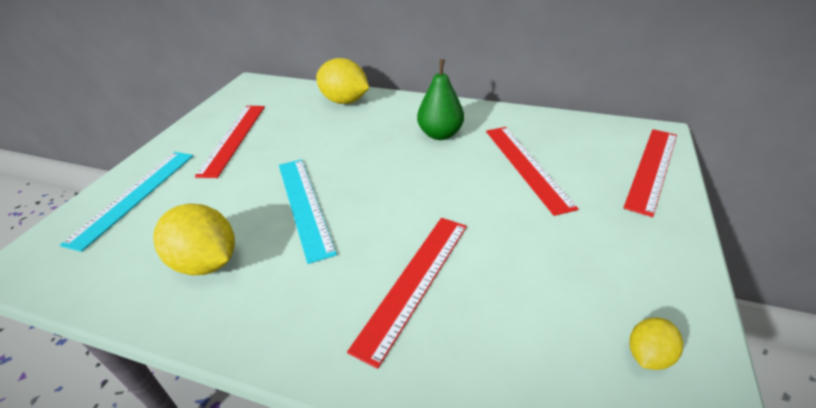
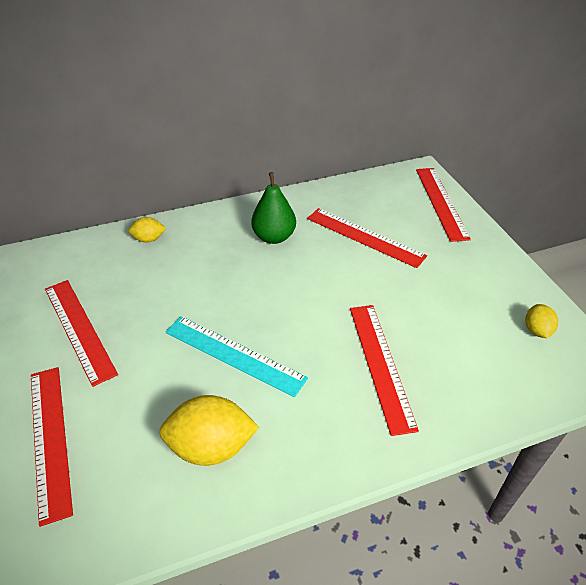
camera: 40 degrees left, 5 degrees up
turquoise ruler [60,152,193,252] -> red ruler [31,367,73,527]
yellow lemon [316,58,369,104] -> yellow lemon [129,217,166,242], size x0.53

